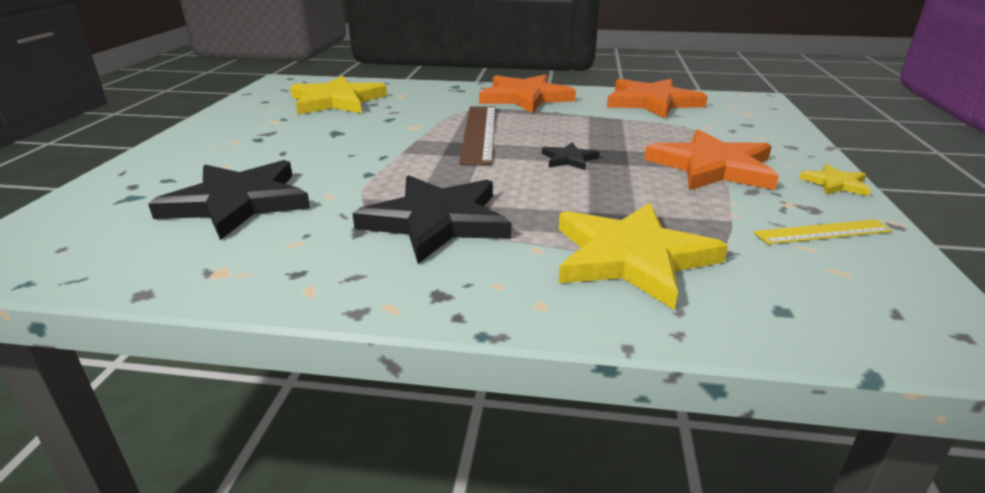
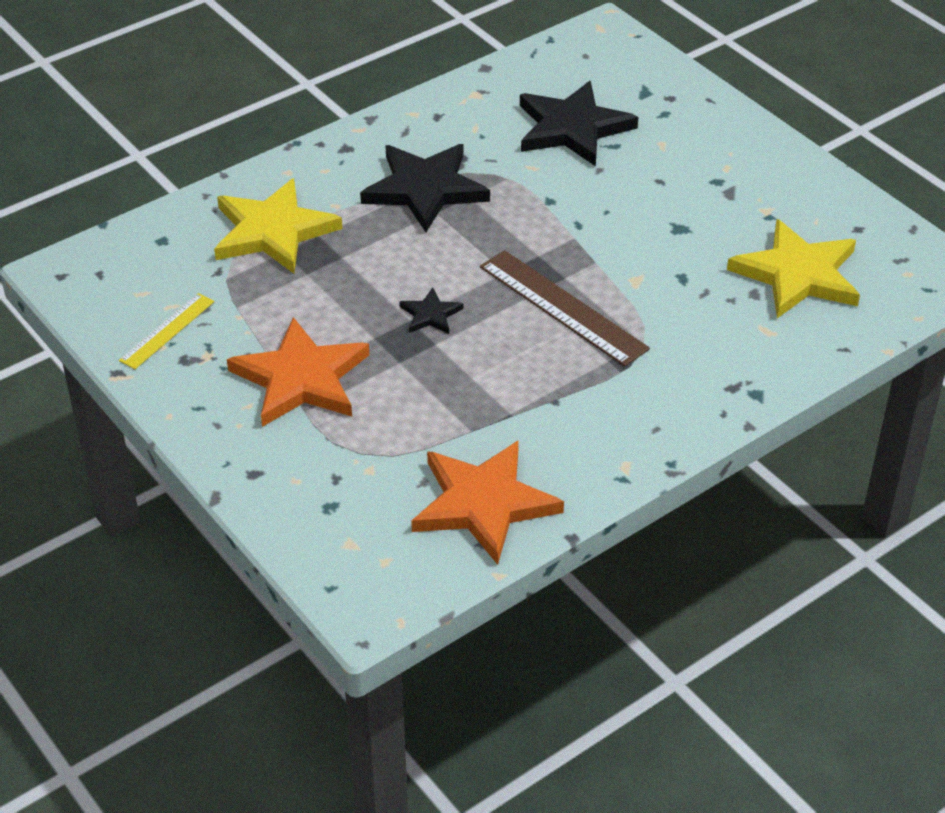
camera: 135 degrees right, 15 degrees up
orange star [479,74,576,113] -> none
yellow star [799,164,871,196] -> none

